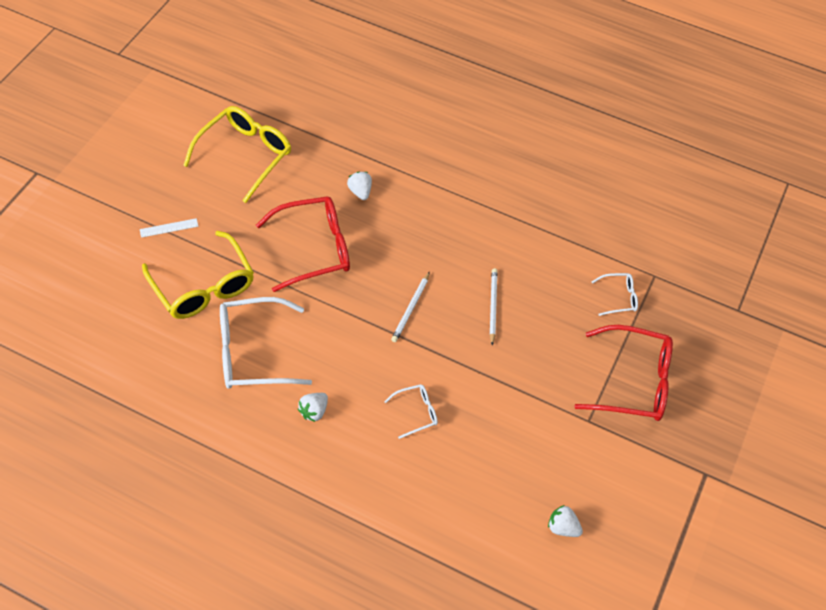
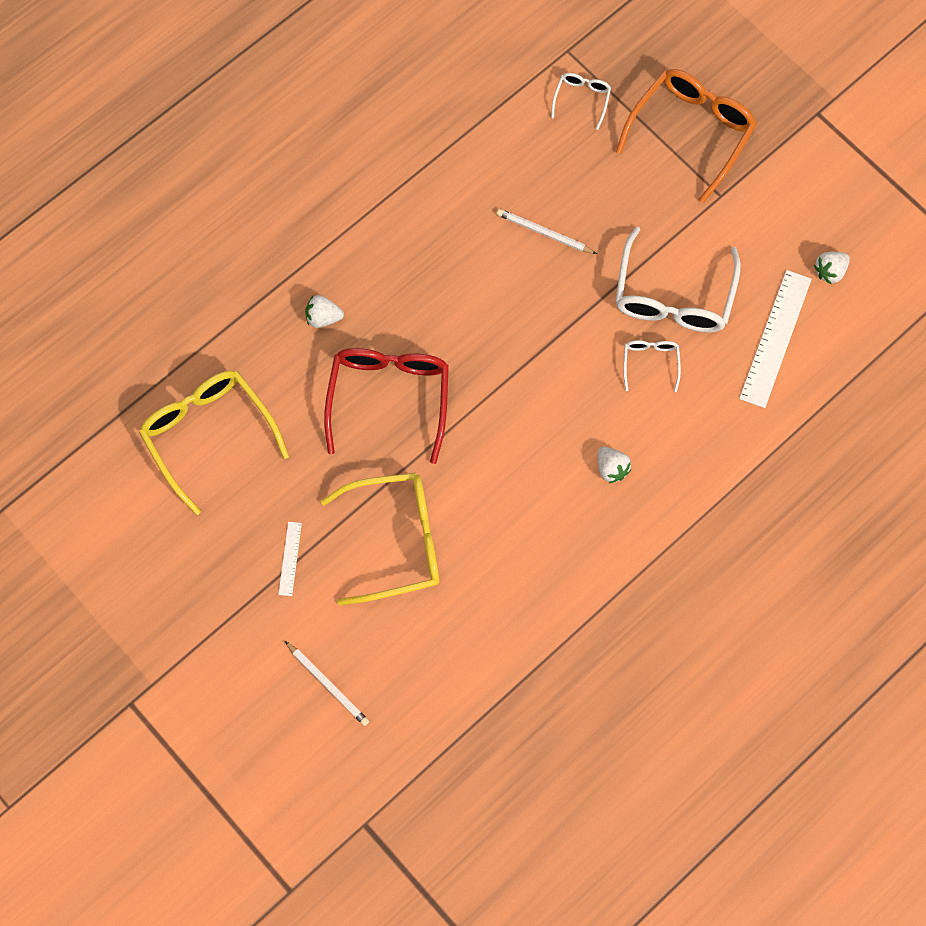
camera: 65 degrees left, 15 degrees up
white glasses [220,297,312,389] -> white glasses moved to [615,227,741,333]
white pencil [391,271,430,342] -> white pencil moved to [285,641,369,726]
red glasses [574,325,673,421] -> orange glasses [616,69,757,203]
none -> white ruler [739,270,812,408]

